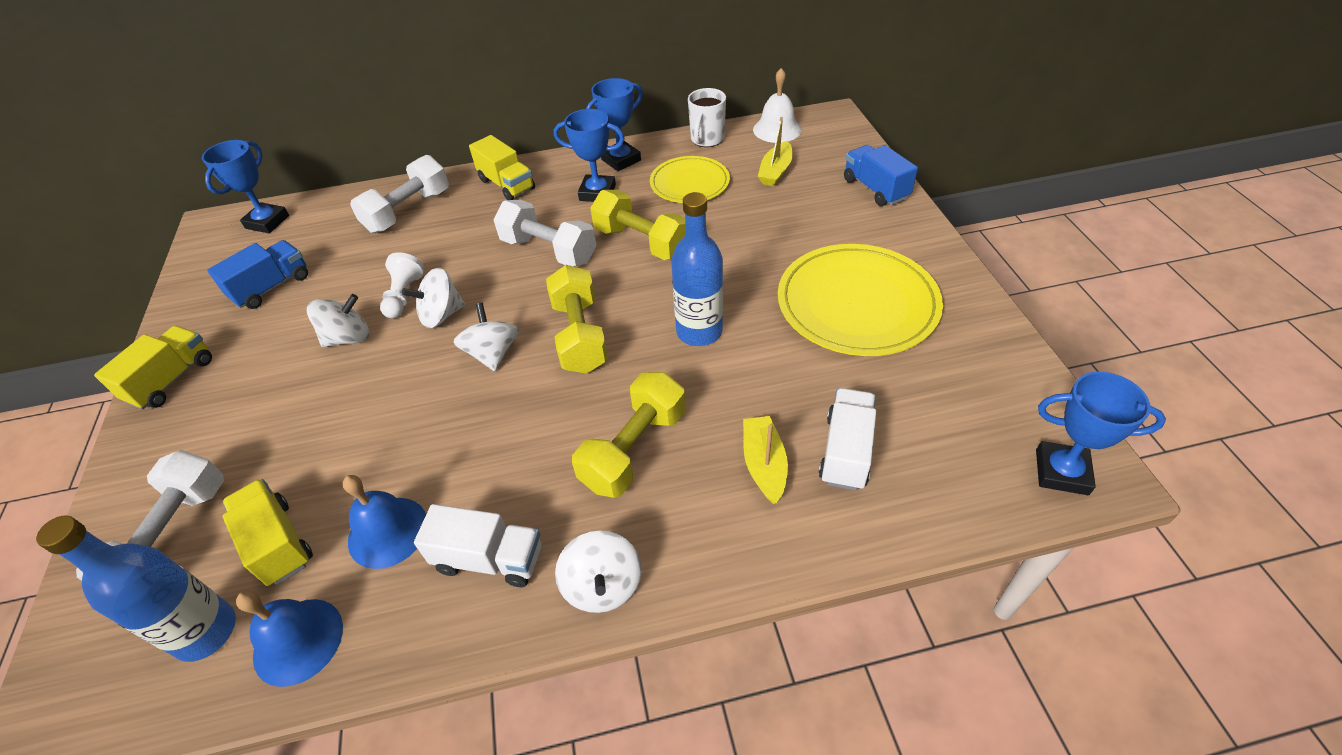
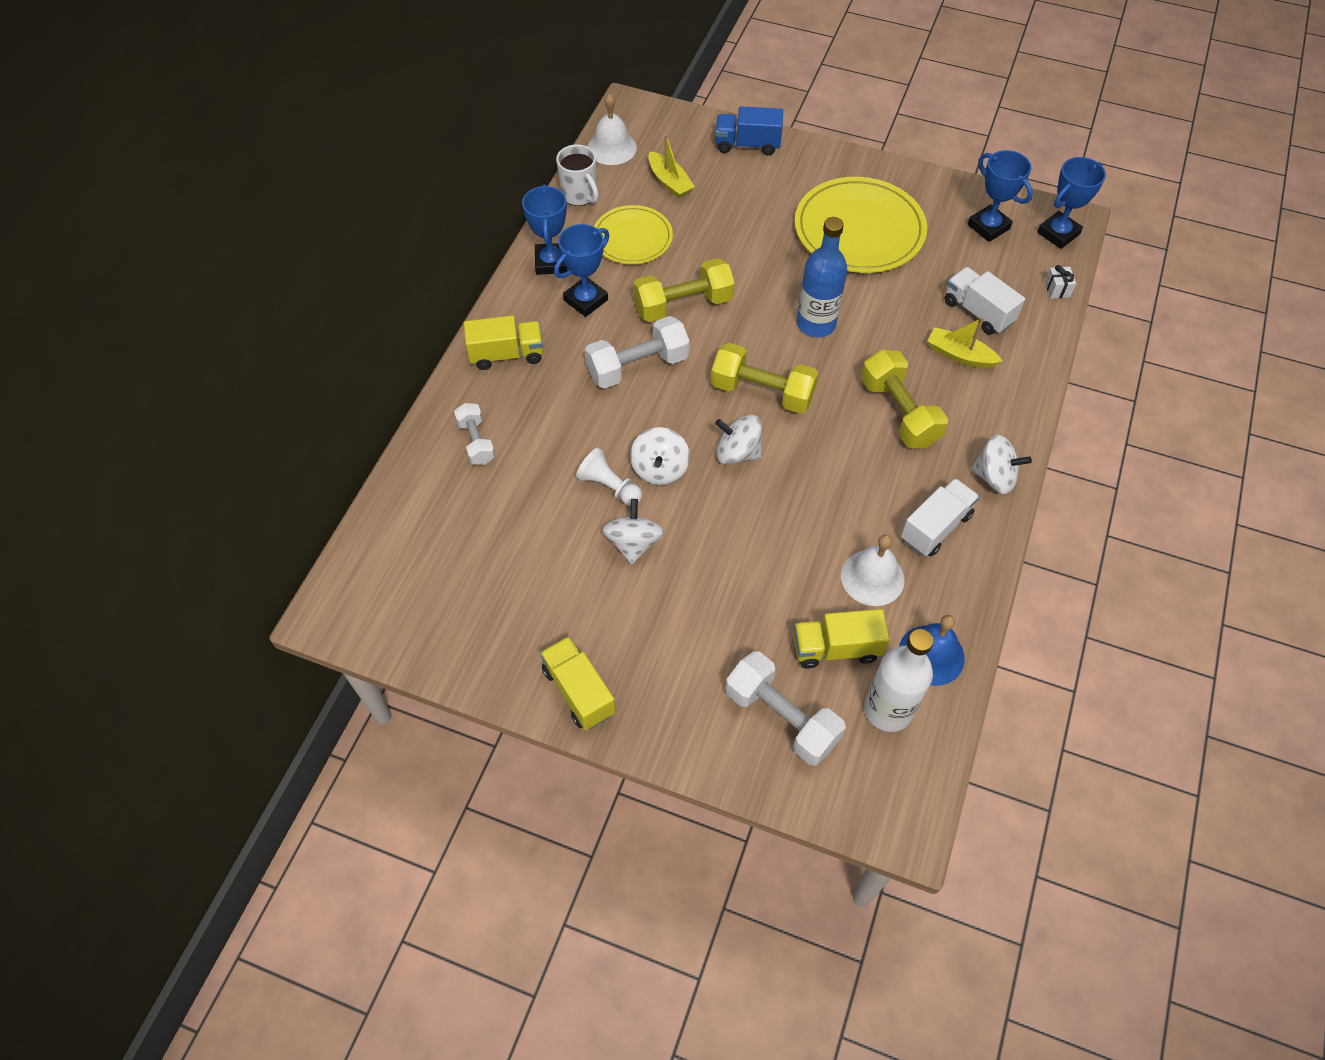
camera: 60 degrees left, 10 degrees up
blue bottle [36,516,236,662] -> white bottle [864,629,933,732]
blue trophy [202,140,289,233] -> blue trophy moved to [967,150,1033,242]
blue truck [207,240,308,309] -> none
blue bell [343,475,426,569] -> white bell [841,535,905,606]
white dumbbell [350,155,449,233] -> white dumbbell [454,403,495,465], size x0.61
none -> white gift [1045,265,1076,299]

